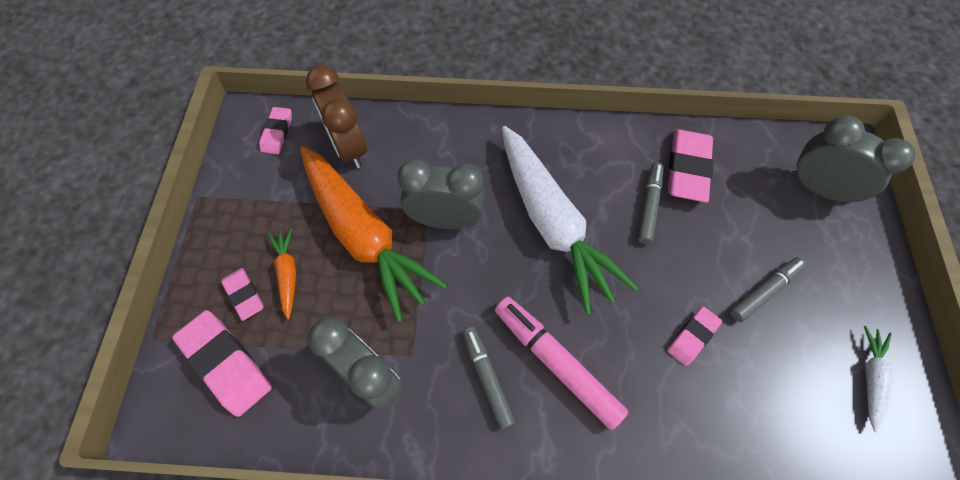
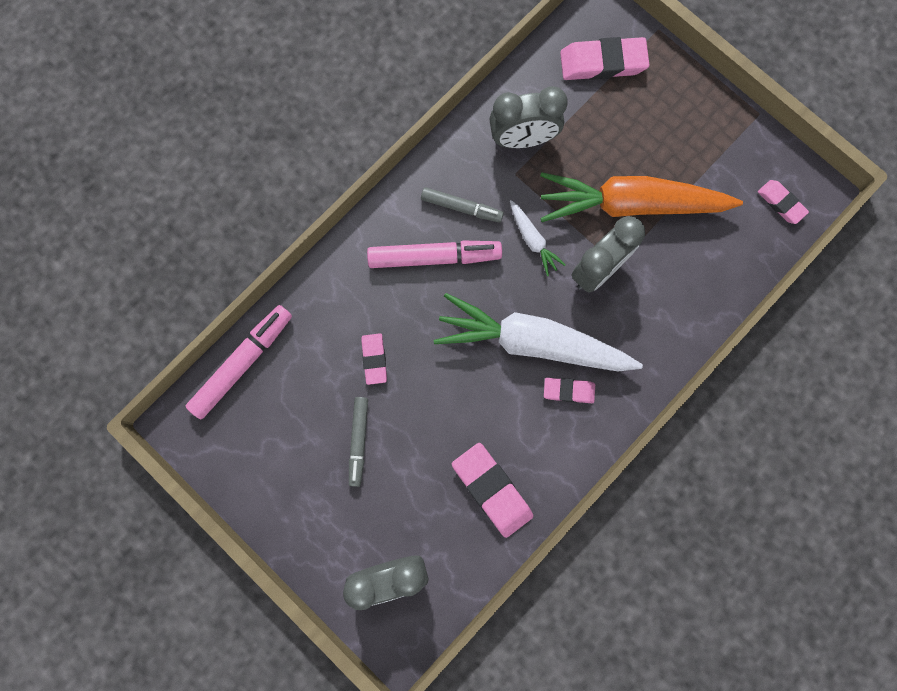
camera: 130 degrees right, 15 degrees up
pink eraser [221,268,263,321] -> pink eraser moved to [544,378,595,403]
orange carrot [268,228,296,319] -> none
brown clock [306,65,367,168] -> none
grey marker [638,163,663,244] -> none
white carrot [864,326,893,432] -> white carrot moved to [510,200,566,276]
none -> pink marker [185,305,292,419]

